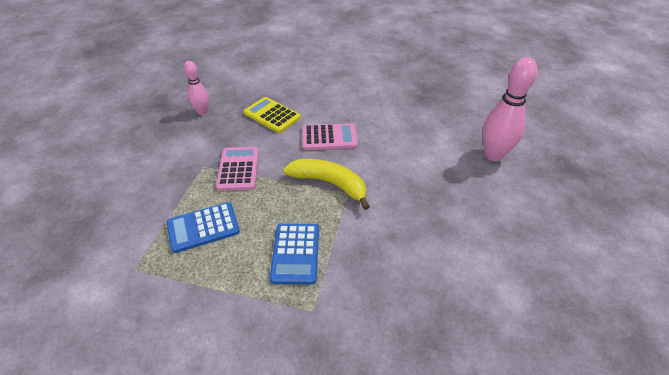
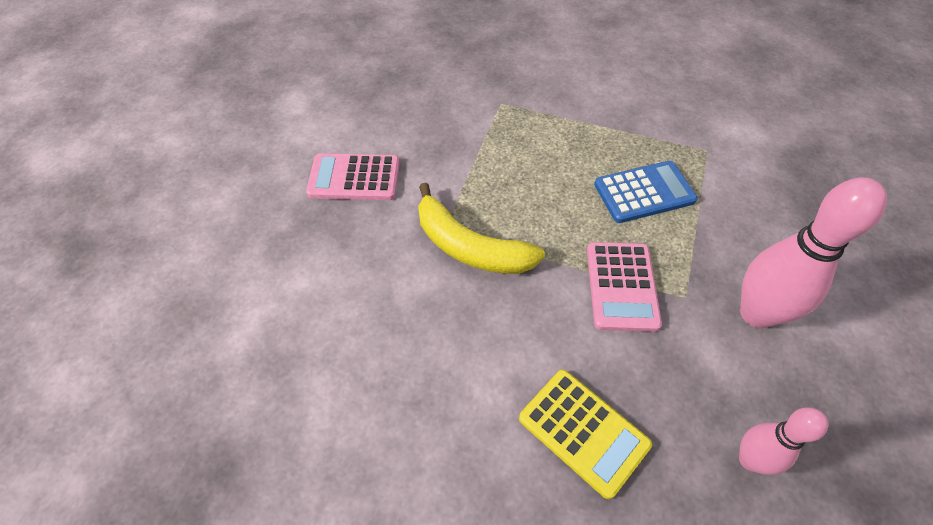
camera: 175 degrees left, 10 degrees up
blue calculator [270,224,319,285] -> none
pink calculator [302,123,358,150] -> pink calculator moved to [306,153,400,200]
pink bowling pin [482,57,538,161] -> pink bowling pin moved to [740,177,887,328]

